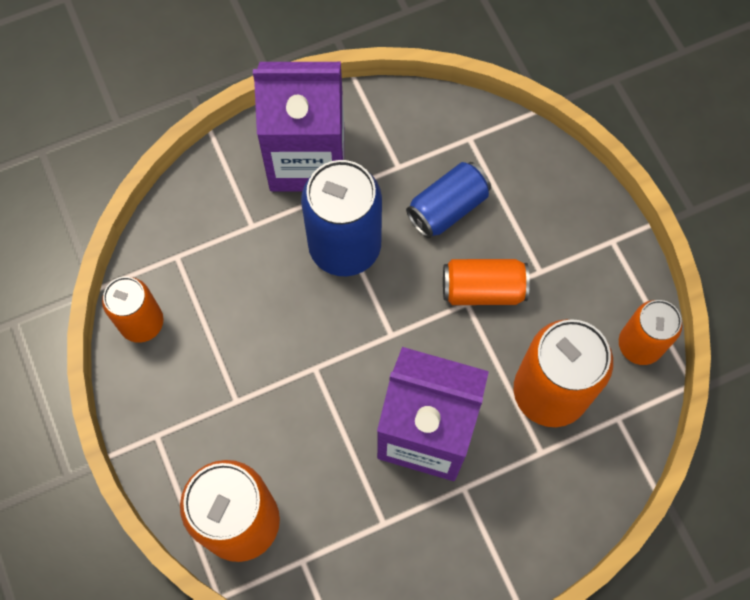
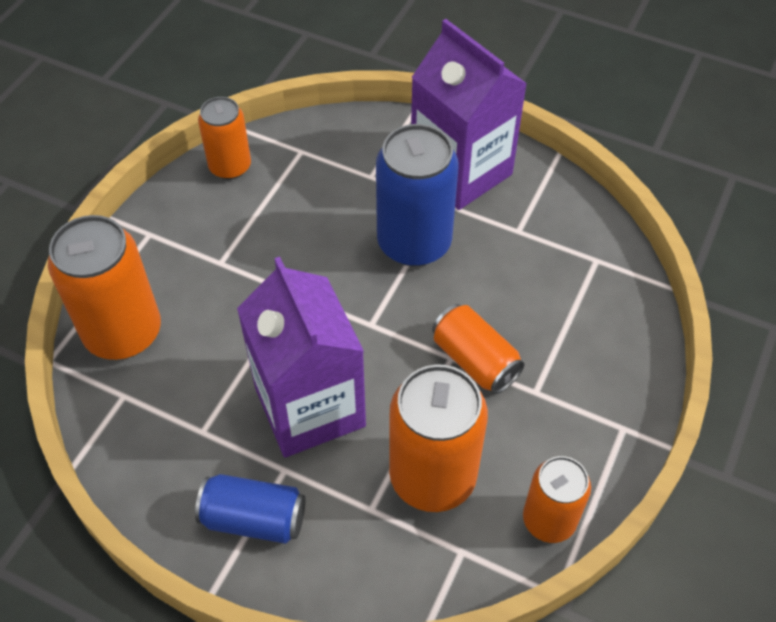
camera: 50 degrees right, 15 degrees down
blue can [406,162,491,238] -> blue can moved to [195,474,305,544]

